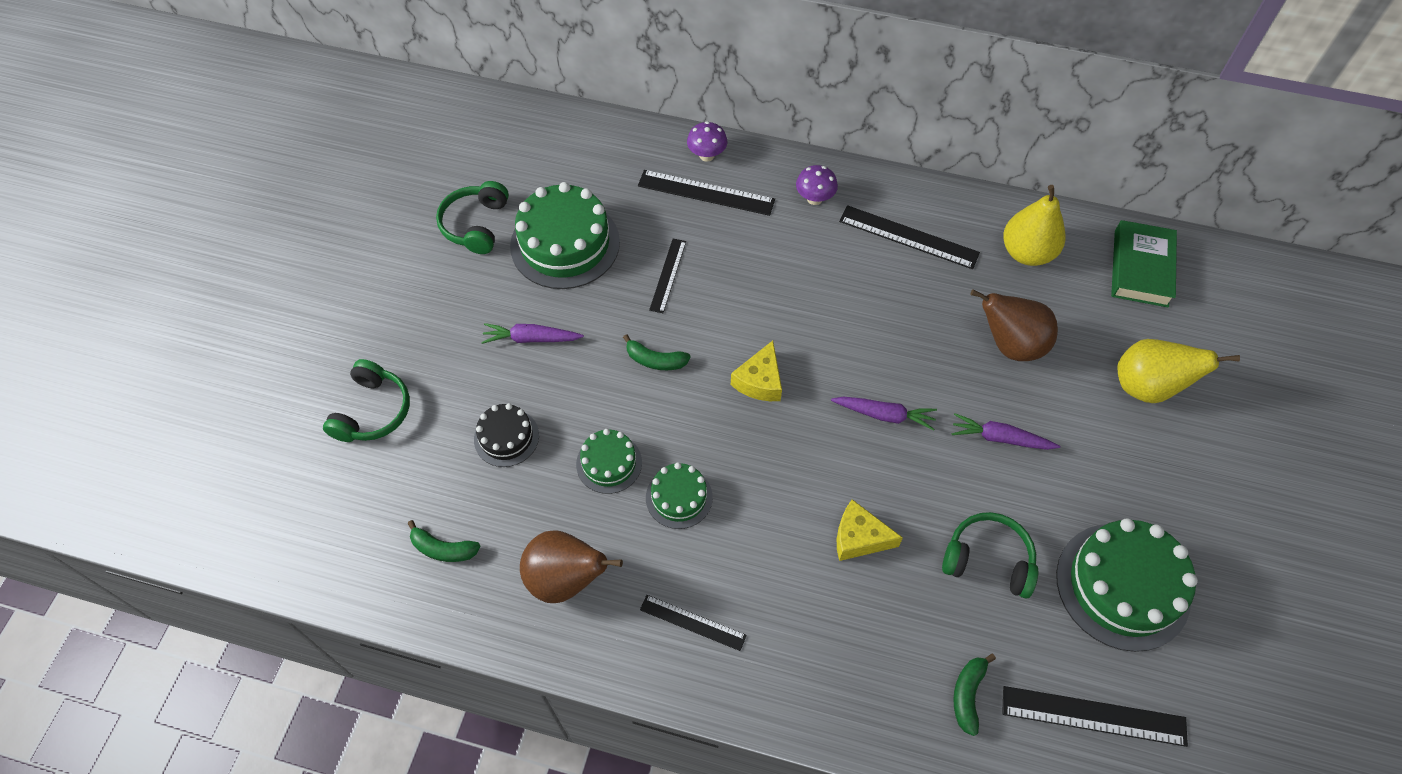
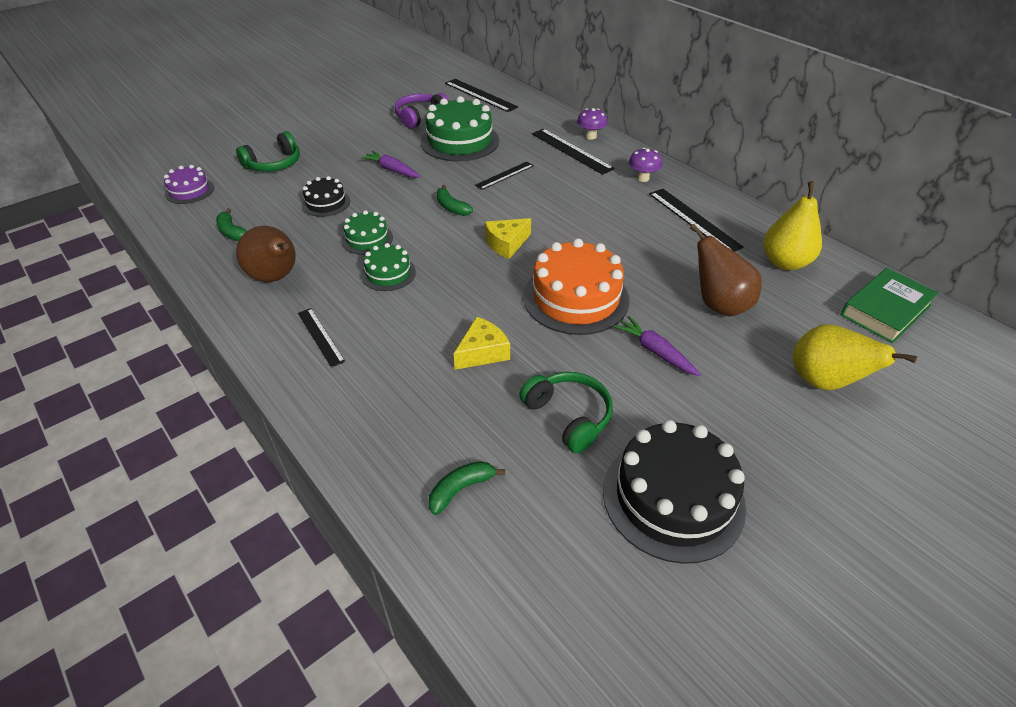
camera: 35 degrees right, 15 degrees down
green headphones [436,181,509,254] -> purple headphones [395,93,449,129]
purple carrot [831,396,937,431] -> orange cake [523,238,630,335]
yellow cheese [837,499,903,561] -> yellow cheese turned 90 degrees clockwise [453,317,510,370]
black ruler [1002,686,1188,747] -> black ruler moved to [445,79,518,112]
green cake [1056,518,1198,652] -> black cake [603,420,746,564]
none -> purple cake [164,165,214,204]

